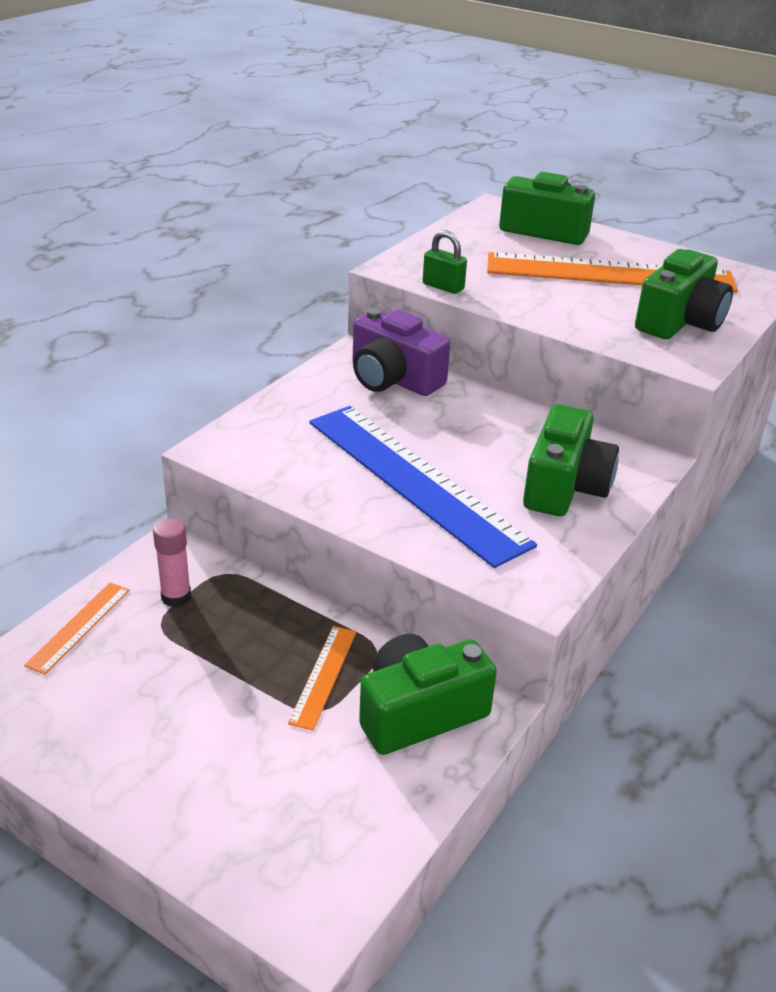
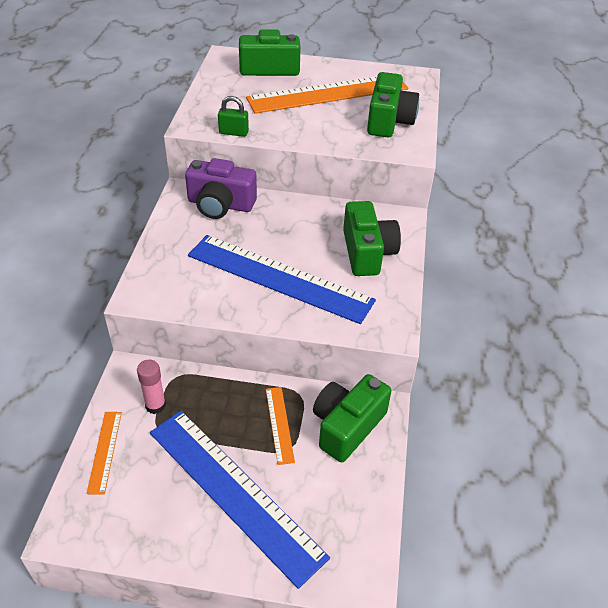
camera: 25 degrees left, 10 degrees up
none -> blue ruler [150,410,330,589]

